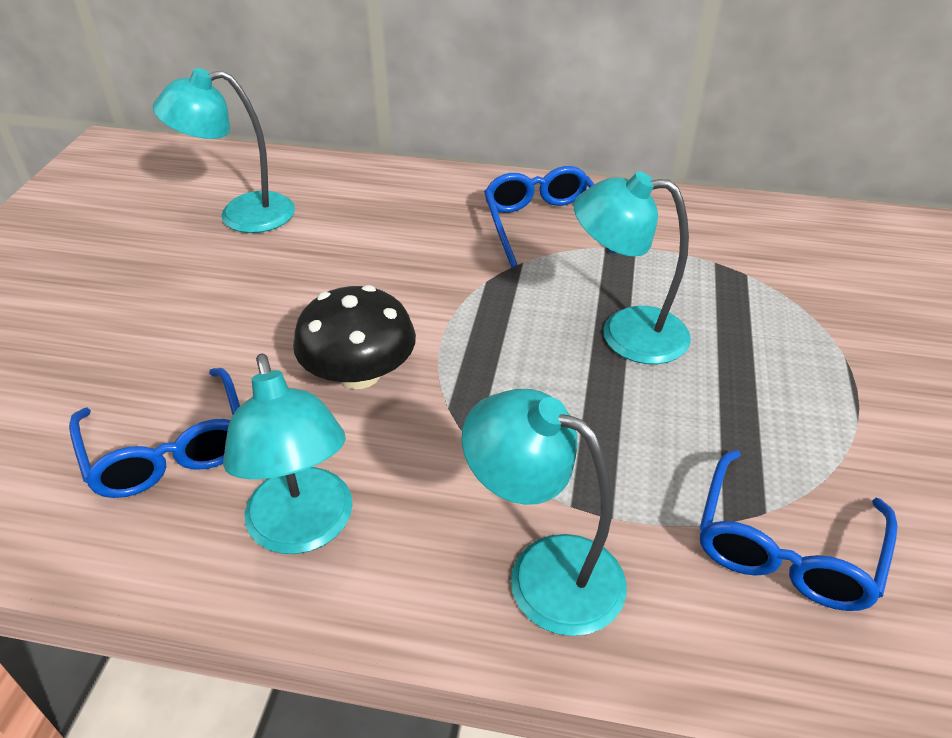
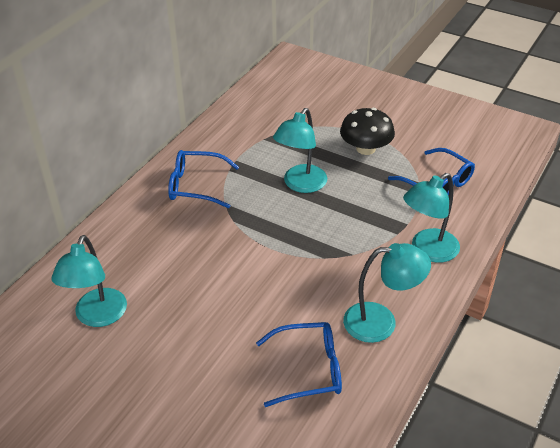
camera: 70 degrees left, 0 degrees up
black mushroom [293,285,416,389] -> black mushroom moved to [340,108,395,155]

